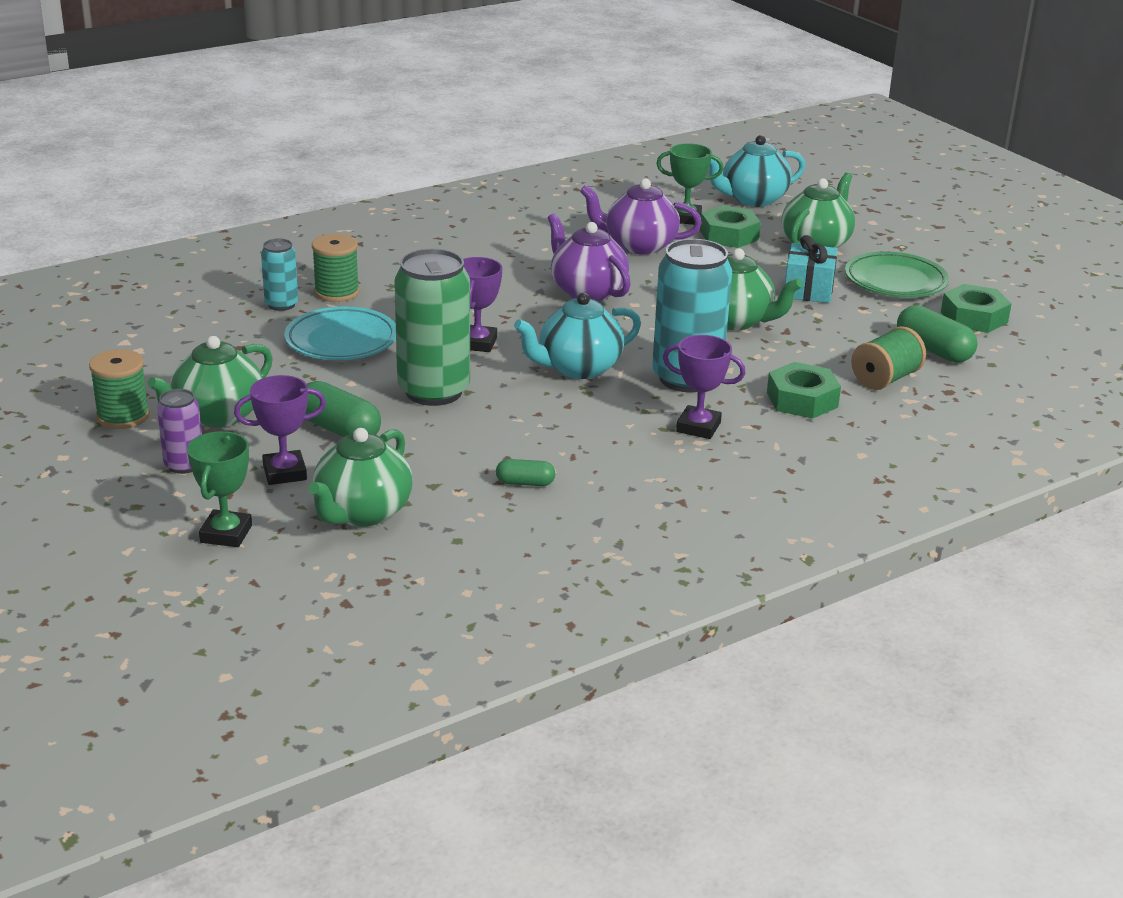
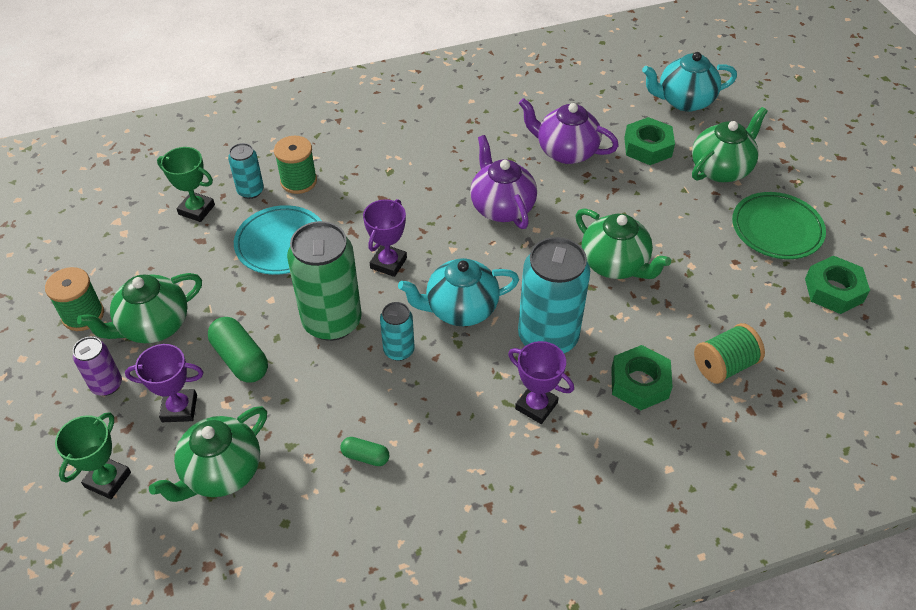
camera: 15 degrees right, 20 degrees up
green trophy [656,143,723,225] -> green trophy moved to [157,147,215,222]
turquoise gift [785,235,838,303] -> none
green capsule [897,305,978,363] -> none
none -> turquoise can [380,302,415,361]

